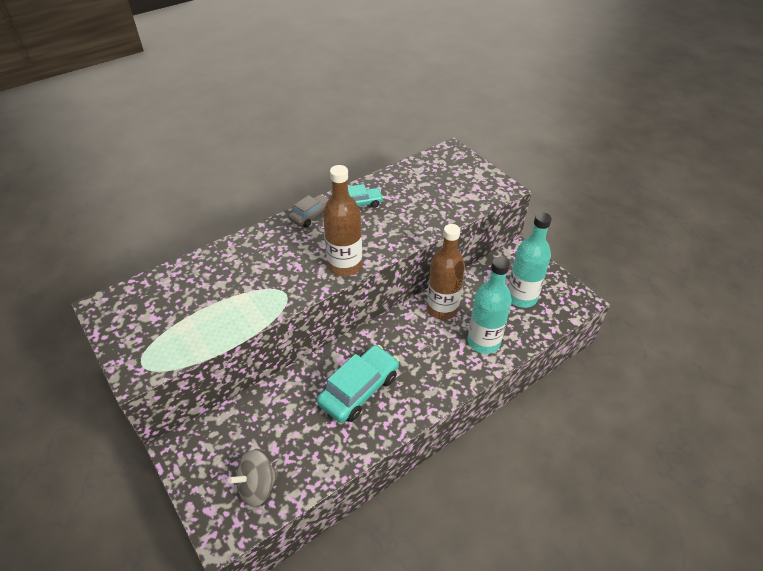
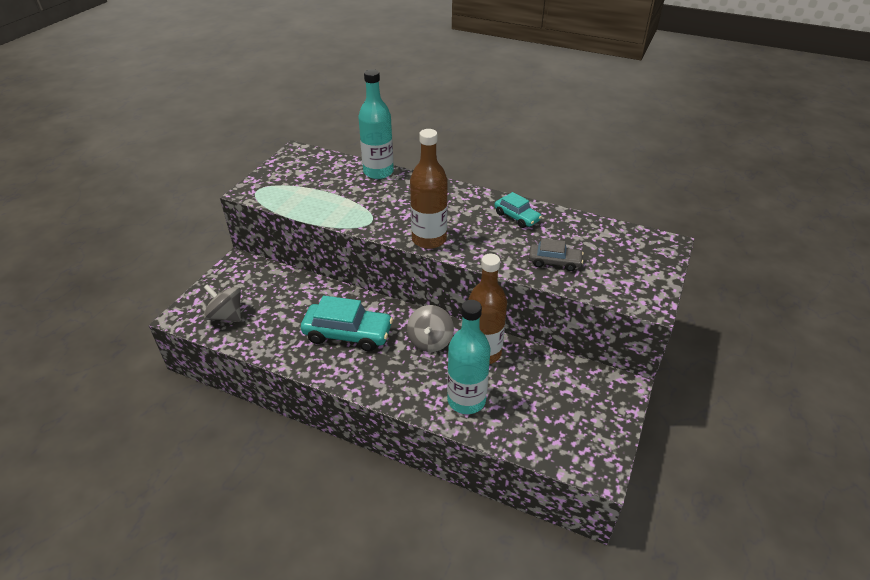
camera: 60 degrees right, 5 degrees down
grey car [288,194,329,227] -> grey car moved to [529,238,584,271]
turquoise bottle [508,212,552,308] -> turquoise bottle moved to [358,69,394,179]
none -> grey spinning top [407,305,454,352]

